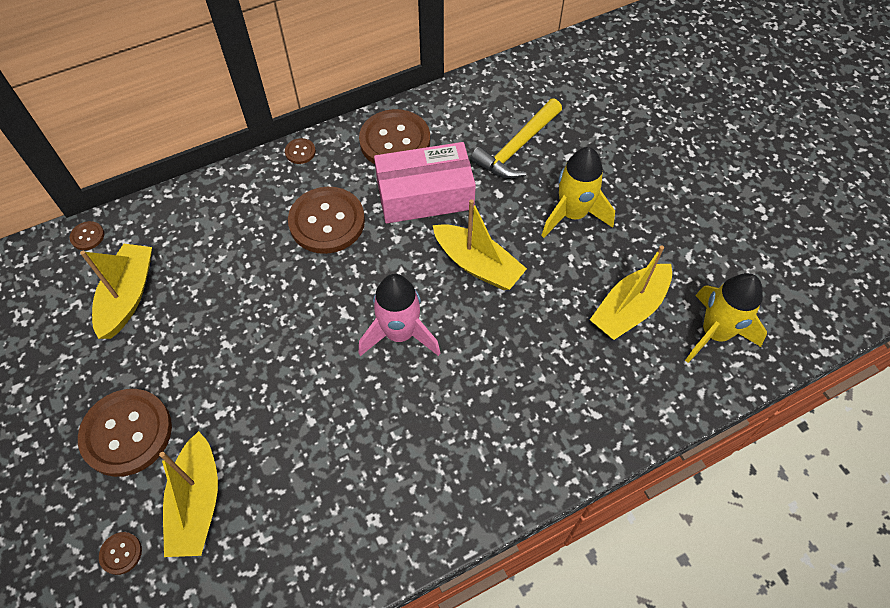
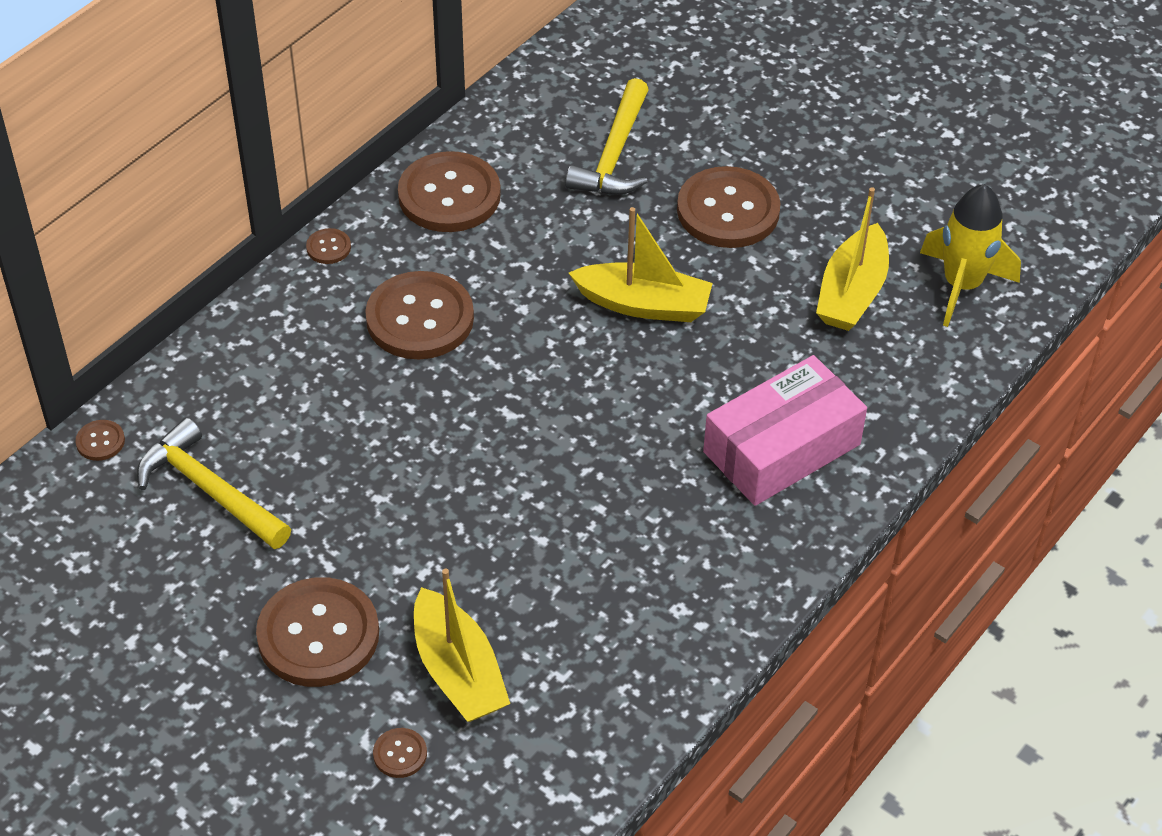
camera: 25 degrees left, 10 degrees down
yellow boat [80,244,152,339] -> yellow hammer [137,418,291,549]
pink rocket [359,274,440,356] -> none
pink box [374,142,476,224] -> pink box moved to [703,355,867,506]
yellow rocket [541,147,615,238] -> brown button [677,166,780,248]

